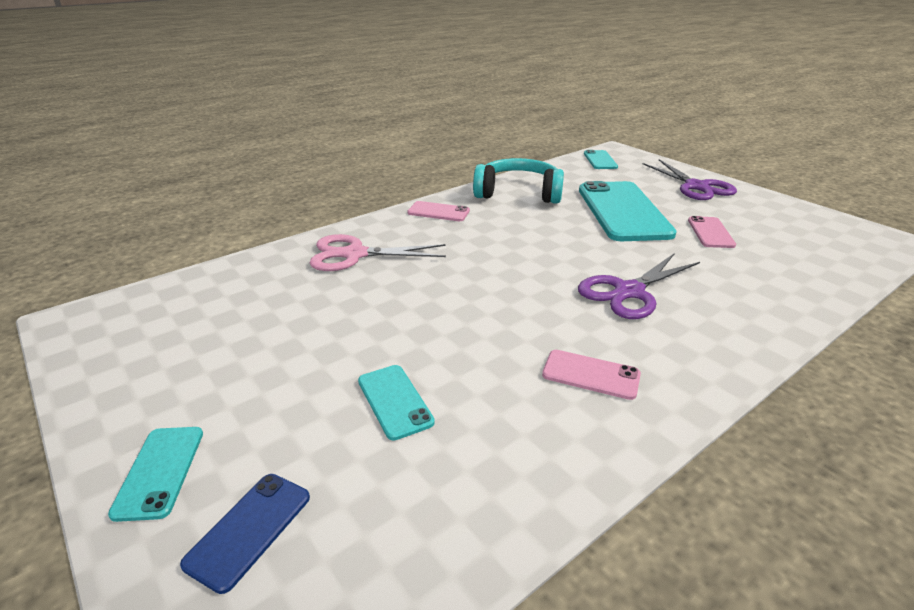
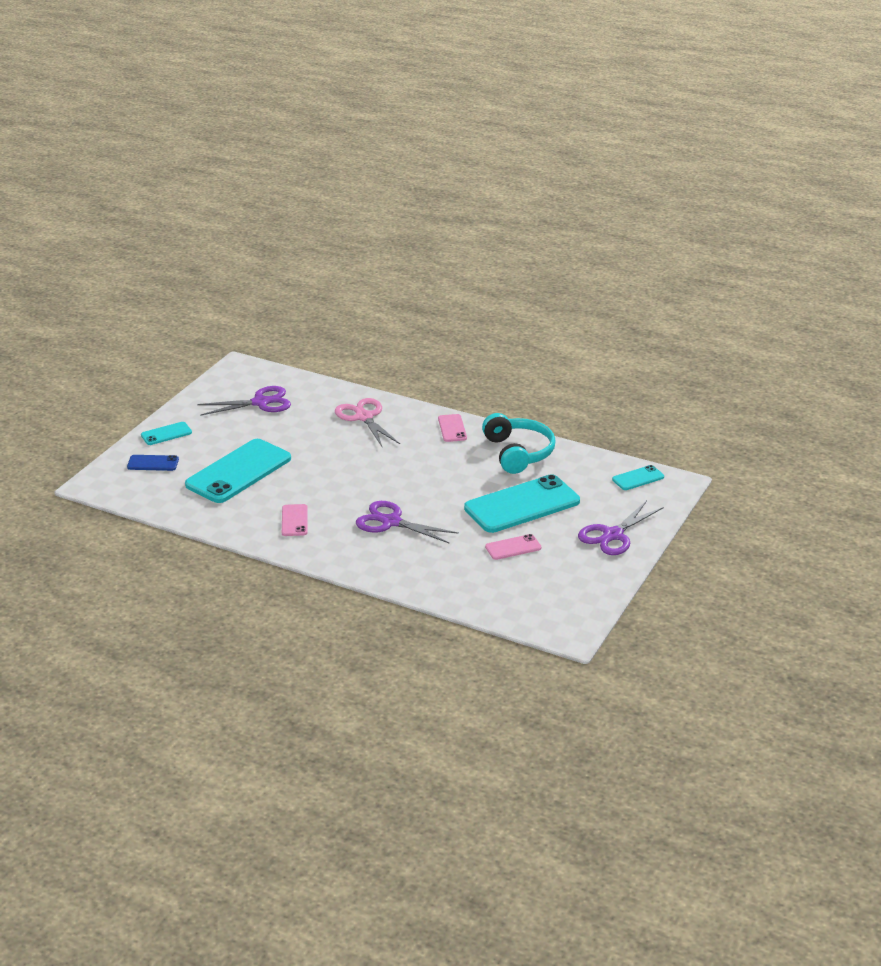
camera: 65 degrees right, 0 degrees up
turquoise phone [358,365,435,440] -> turquoise phone [185,439,291,503], size x2.17
none -> purple scissors [197,386,291,416]

